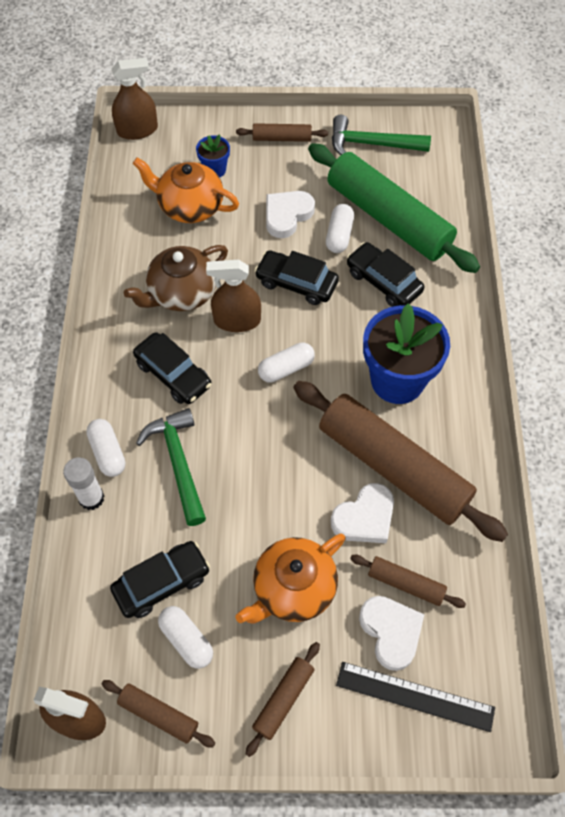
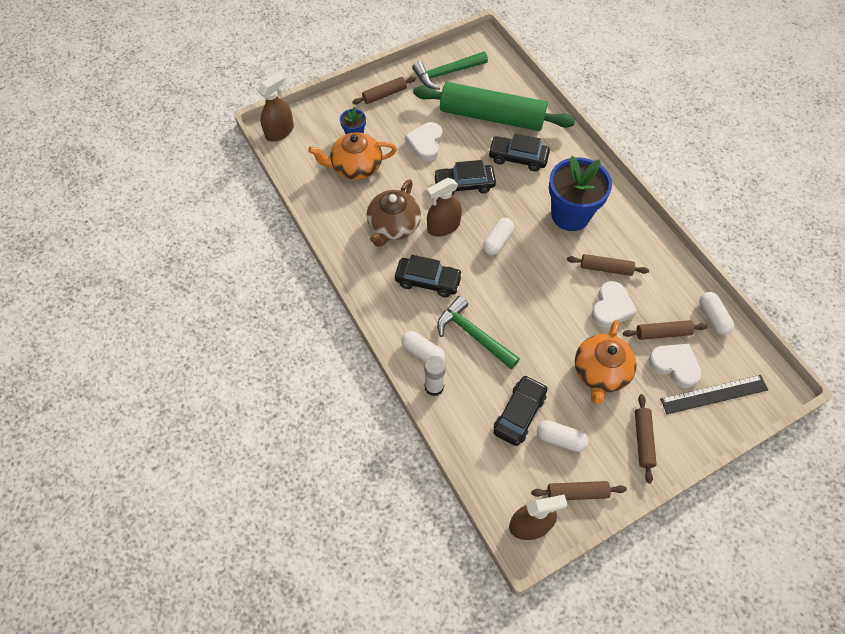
camera: 30 degrees left, 0 degrees up
brown rolling pin [293,381,508,542] -> brown rolling pin [567,254,649,276], size x0.44
white capsule [326,204,354,253] -> white capsule moved to [699,292,734,335]

